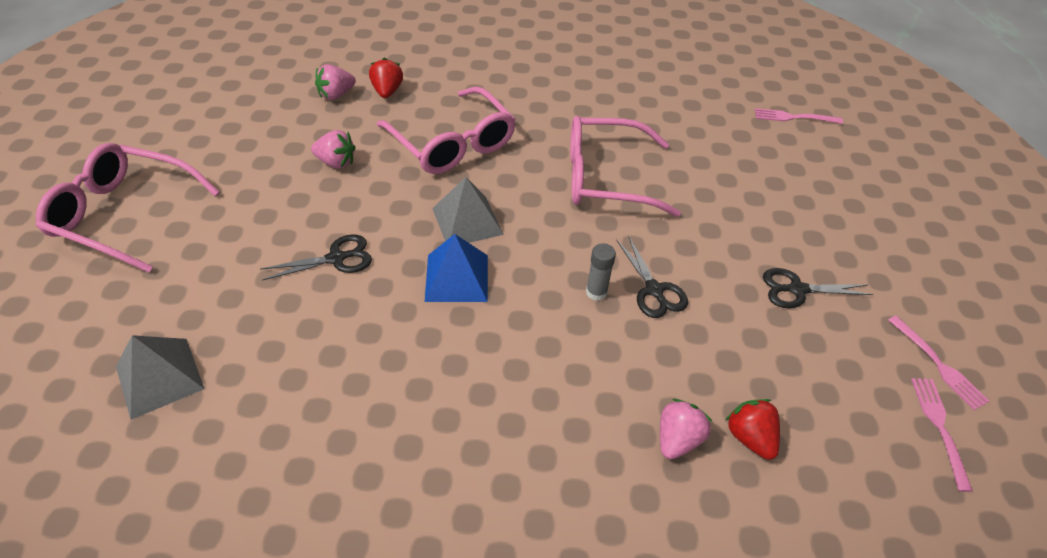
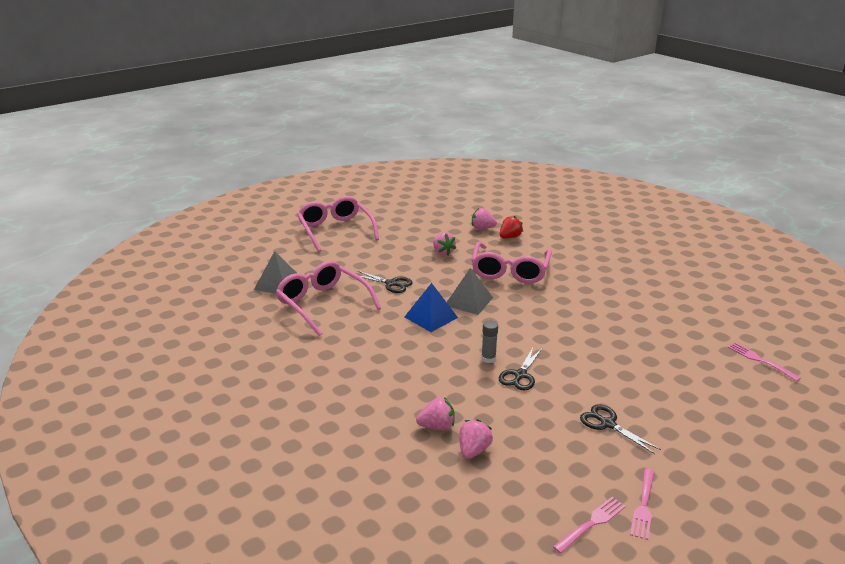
camera: 50 degrees right, 20 degrees down
pink glasses [570,116,681,217] -> pink glasses moved to [276,261,381,336]
red strawberry [725,399,780,460] -> pink strawberry [459,419,493,459]

